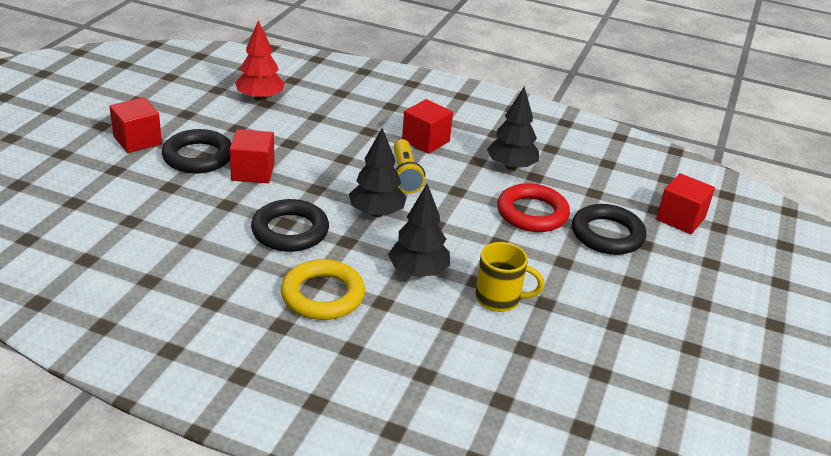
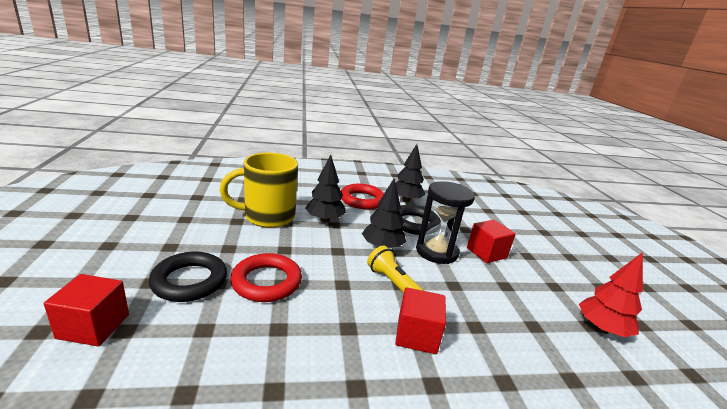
camera: 150 degrees right, 10 degrees down
red cube [109,97,162,153] -> none
black ring [162,129,231,174] -> none
yellow ring [281,259,365,320] -> red ring [341,184,384,209]
yellow mug [475,242,544,312] -> yellow mug [219,153,298,228], size x1.68
black tree [487,86,539,170] -> black tree moved to [395,144,425,202]
none -> black hourglass [416,181,475,264]

